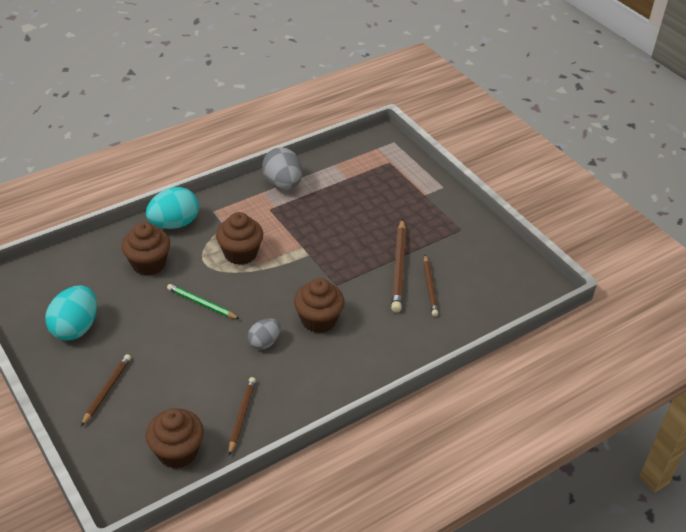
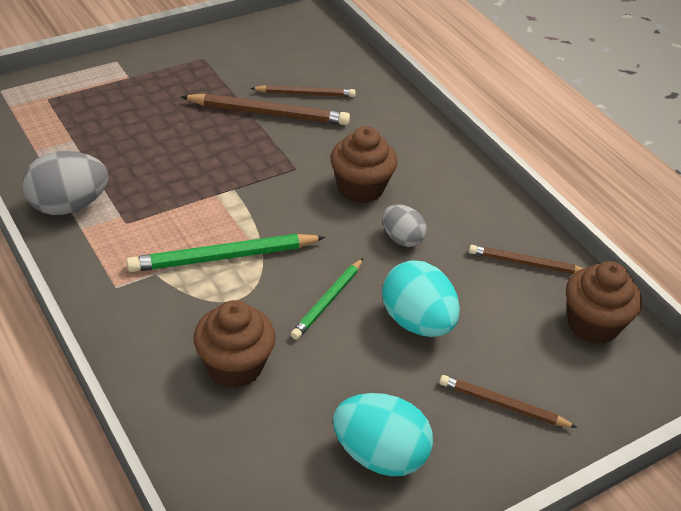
camera: 90 degrees left, 0 degrees up
turquoise egg [146,187,199,229] -> turquoise egg moved to [382,260,460,337]
brown cupcake [216,212,263,265] -> green pencil [126,234,325,272]

